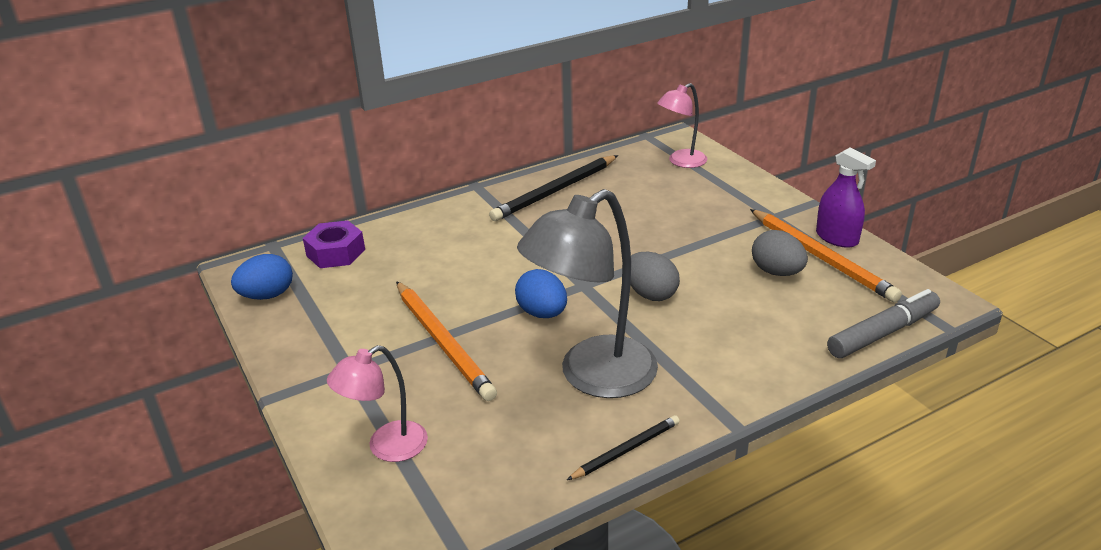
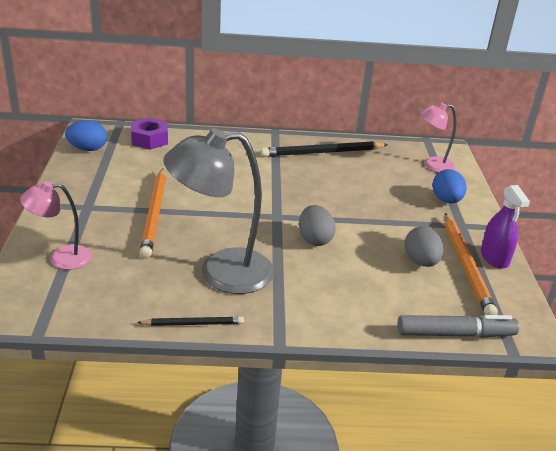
camera: 25 degrees right, 0 degrees up
blue egg [515,269,567,318] -> blue egg moved to [432,169,467,203]

